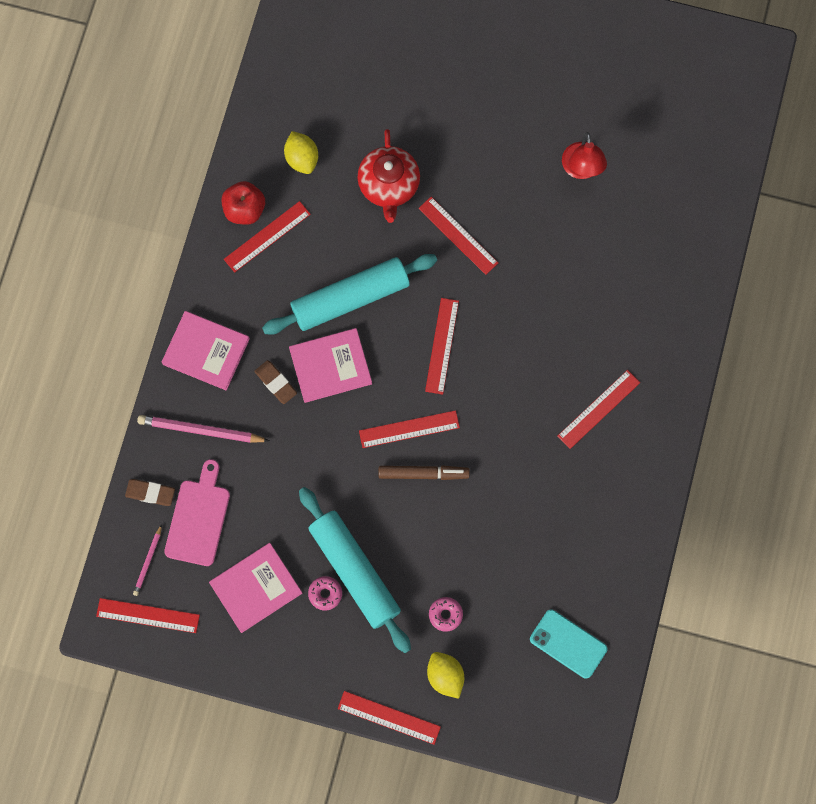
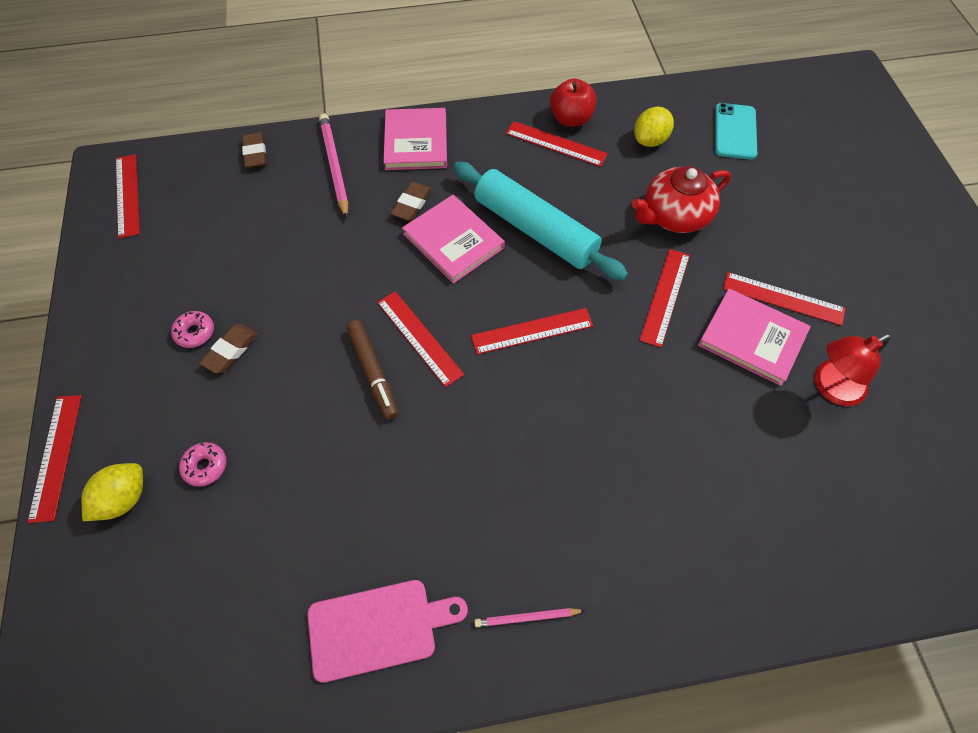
camera: 65 degrees right, 15 degrees down
pink pencil [133,524,162,596] -> pink pencil moved to [474,608,585,627]
pink cutting board [164,459,230,566] -> pink cutting board moved to [307,580,468,683]
pink book [209,543,302,633] -> pink book moved to [698,289,811,386]
turquoise rolling pin [299,487,411,653] -> brown eraser [199,324,258,374]
turquoise phone [530,609,607,679] -> turquoise phone moved to [715,103,757,160]
red ruler [557,370,640,449] -> red ruler moved to [723,272,845,326]

